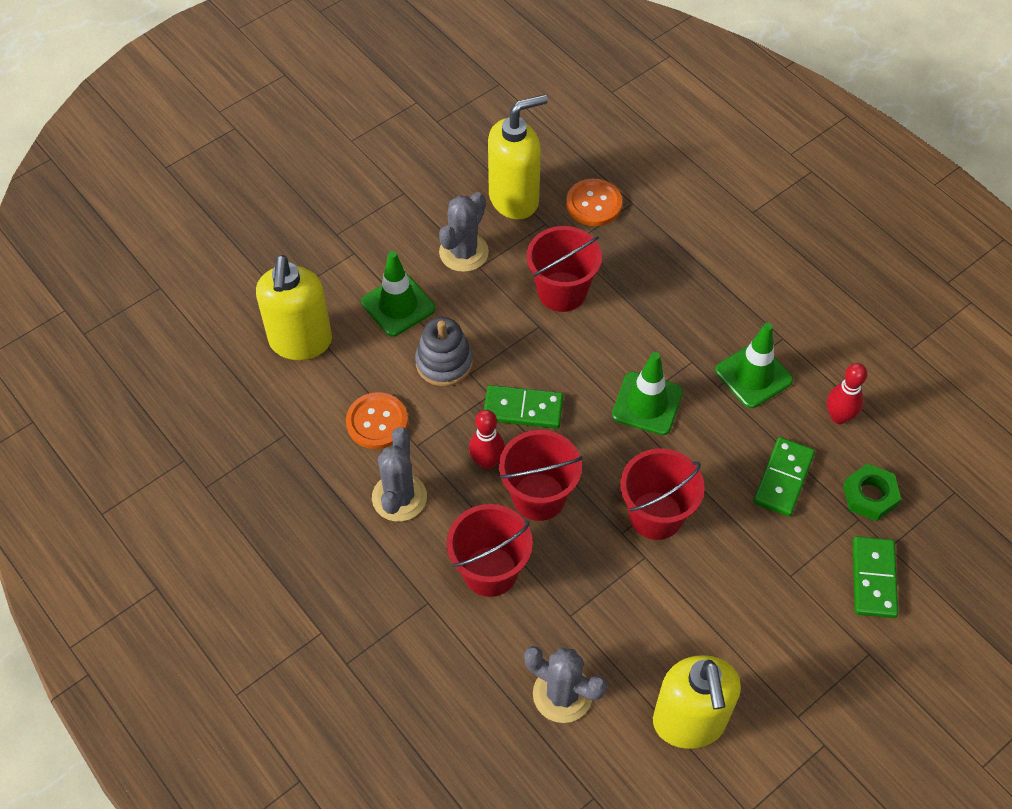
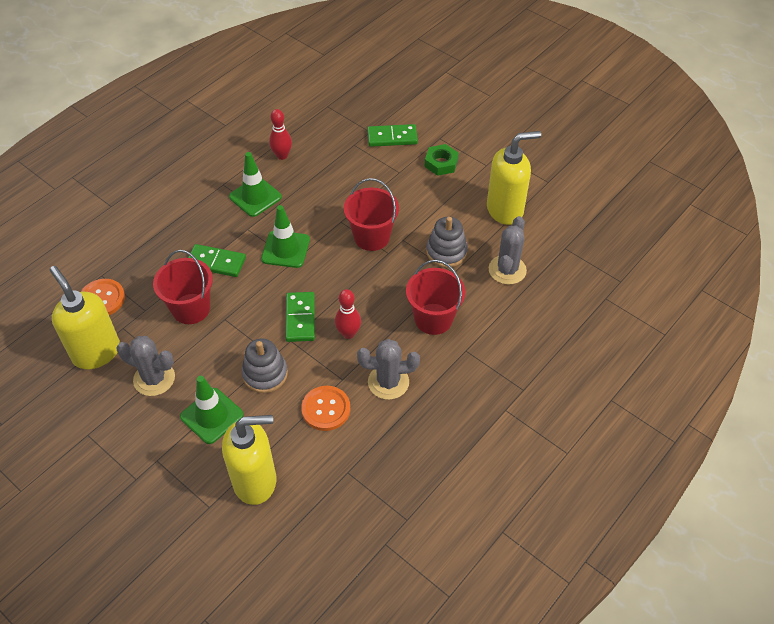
camera: 100 degrees left, 5 degrees down
red bucket [499,430,583,521] -> none
green domino [753,437,815,517] -> green domino moved to [188,244,246,277]
green nut [843,463,901,521] -> green nut moved to [425,144,459,176]
none -> grey stacking toy [426,217,468,268]

